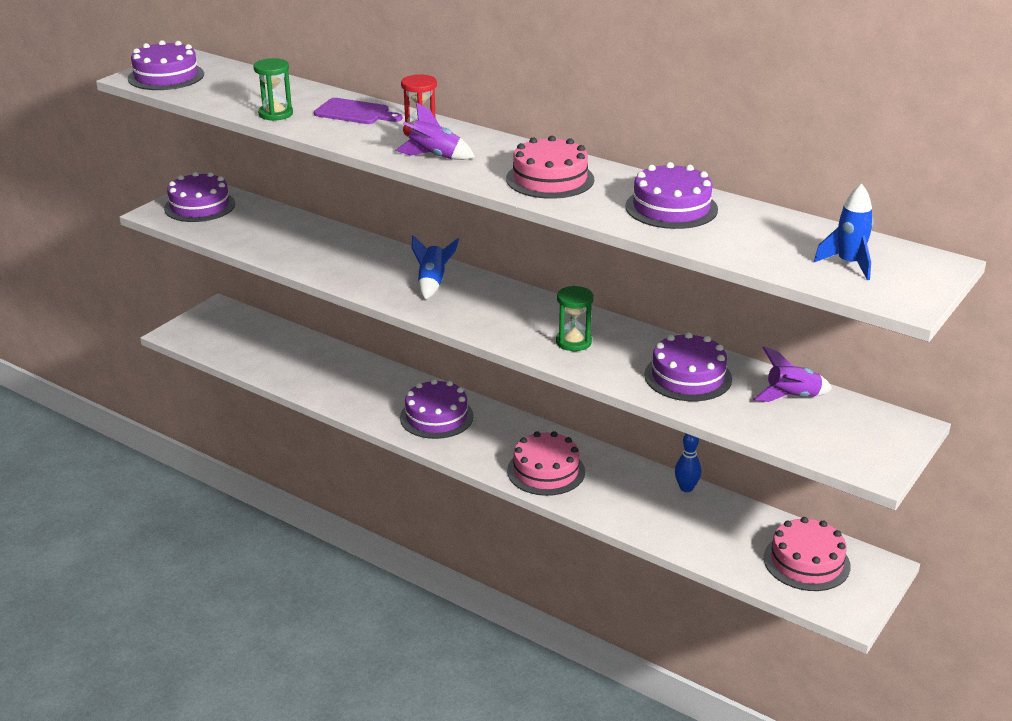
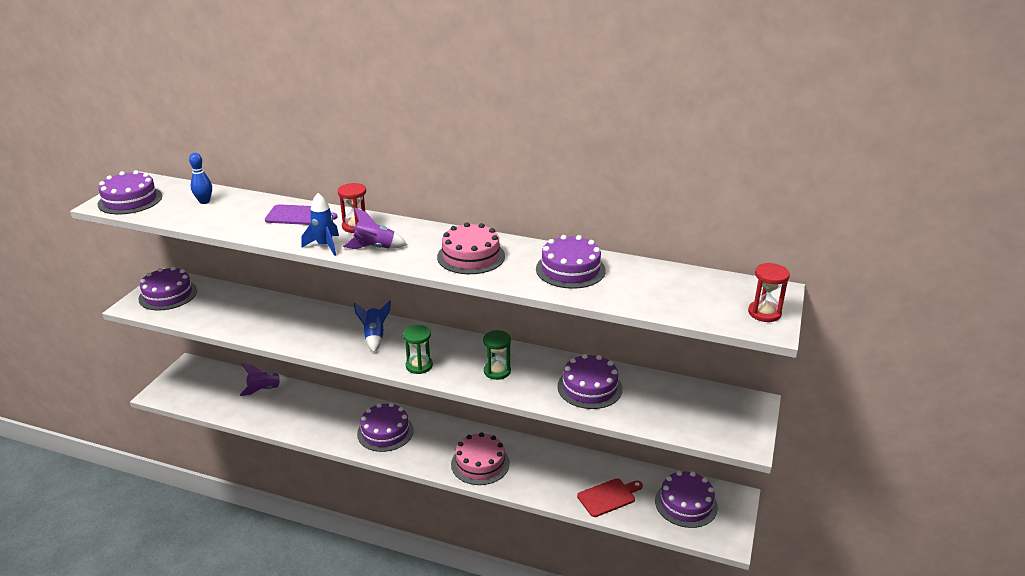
camera: 15 degrees left, 0 degrees up
green hourglass [253,58,293,121] -> green hourglass moved to [403,325,433,374]
blue bowling pin [675,434,701,492] -> blue bowling pin moved to [189,153,212,204]
purple rocket [753,346,832,402] -> purple rocket moved to [240,363,289,396]
pink cake [764,517,850,591] -> purple cake [655,471,718,528]
blue rocket [814,184,874,280] -> blue rocket moved to [302,193,339,256]
none -> red cutting board [577,478,643,517]
none -> red hourglass [748,263,790,322]

